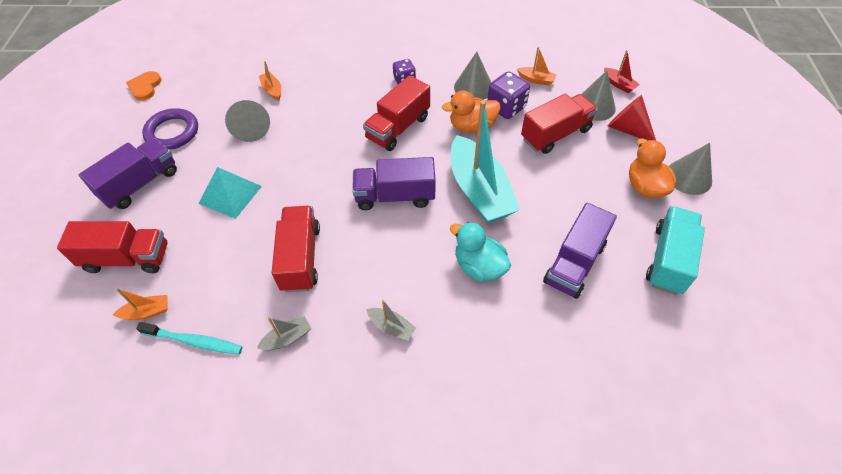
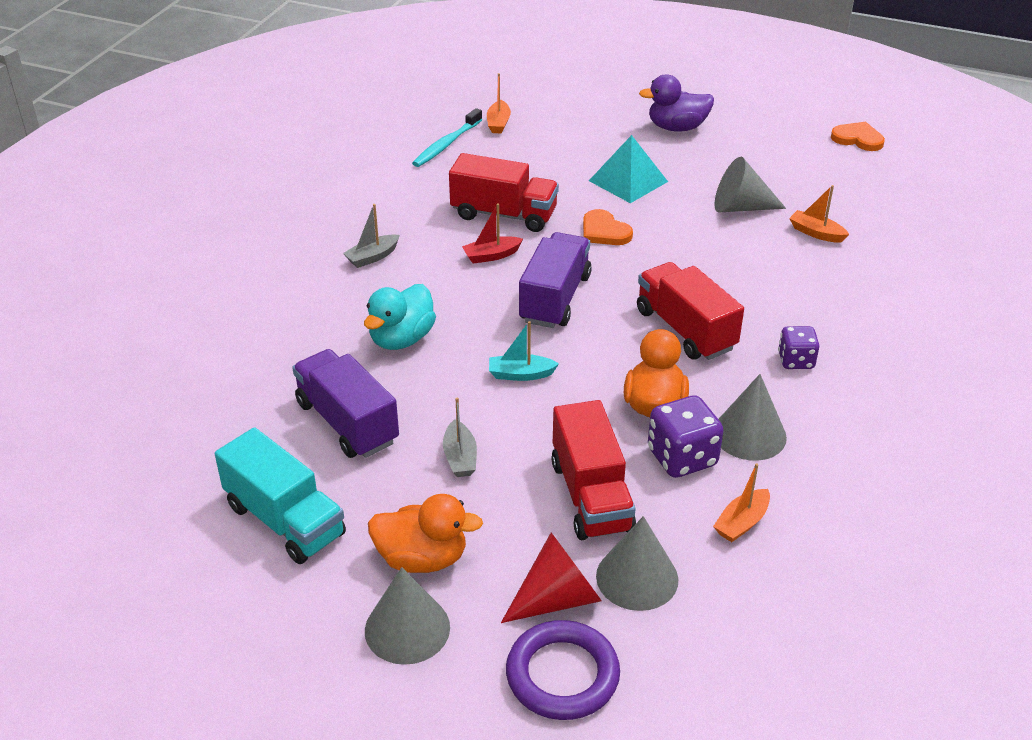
camera: 110 degrees right, 15 degrees down
red truck [57,221,168,273] -> none
purple truck [79,138,177,209] -> purple duck [639,75,714,132]
purple ring [142,108,198,150] -> purple ring moved to [506,620,620,720]
grey boat [257,316,311,350] -> grey boat moved to [443,397,477,477]
orange boat [259,61,281,101] -> orange boat turned 135 degrees counterclockwise [789,185,849,243]
turquoise duck [450,222,511,282] -> turquoise duck turned 150 degrees clockwise [364,284,436,350]
turquoise boat [451,100,520,223] -> turquoise boat [489,321,559,381], size x0.41
red boat [604,50,640,93] -> red boat moved to [462,203,523,264]
none -> orange heart [583,209,633,245]

